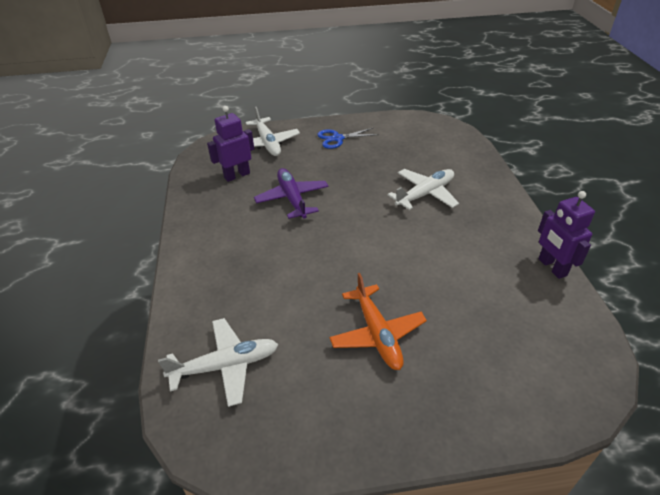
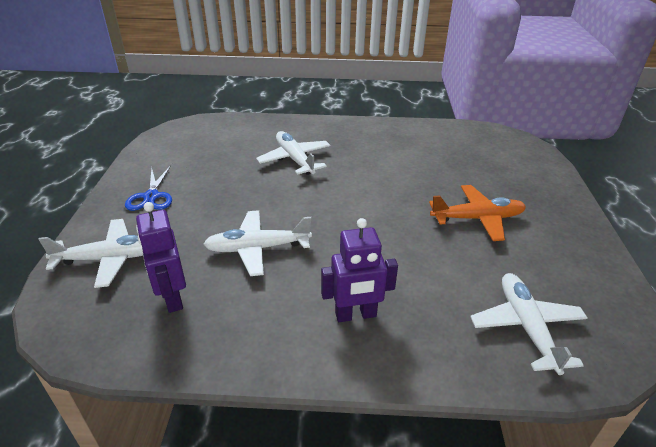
camera: 80 degrees left, 5 degrees down
purple plane [254,168,329,219] -> white plane [203,210,312,276]
purple robot [538,191,595,279] -> purple robot moved to [321,218,398,322]

